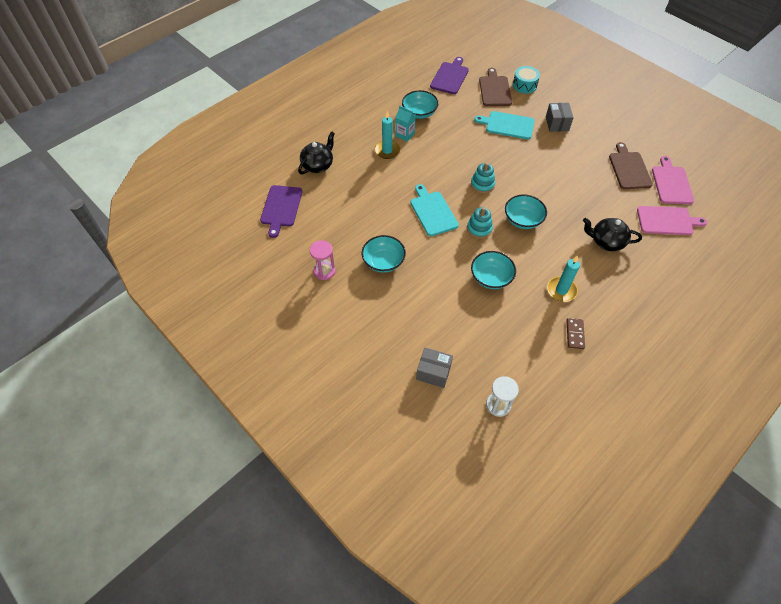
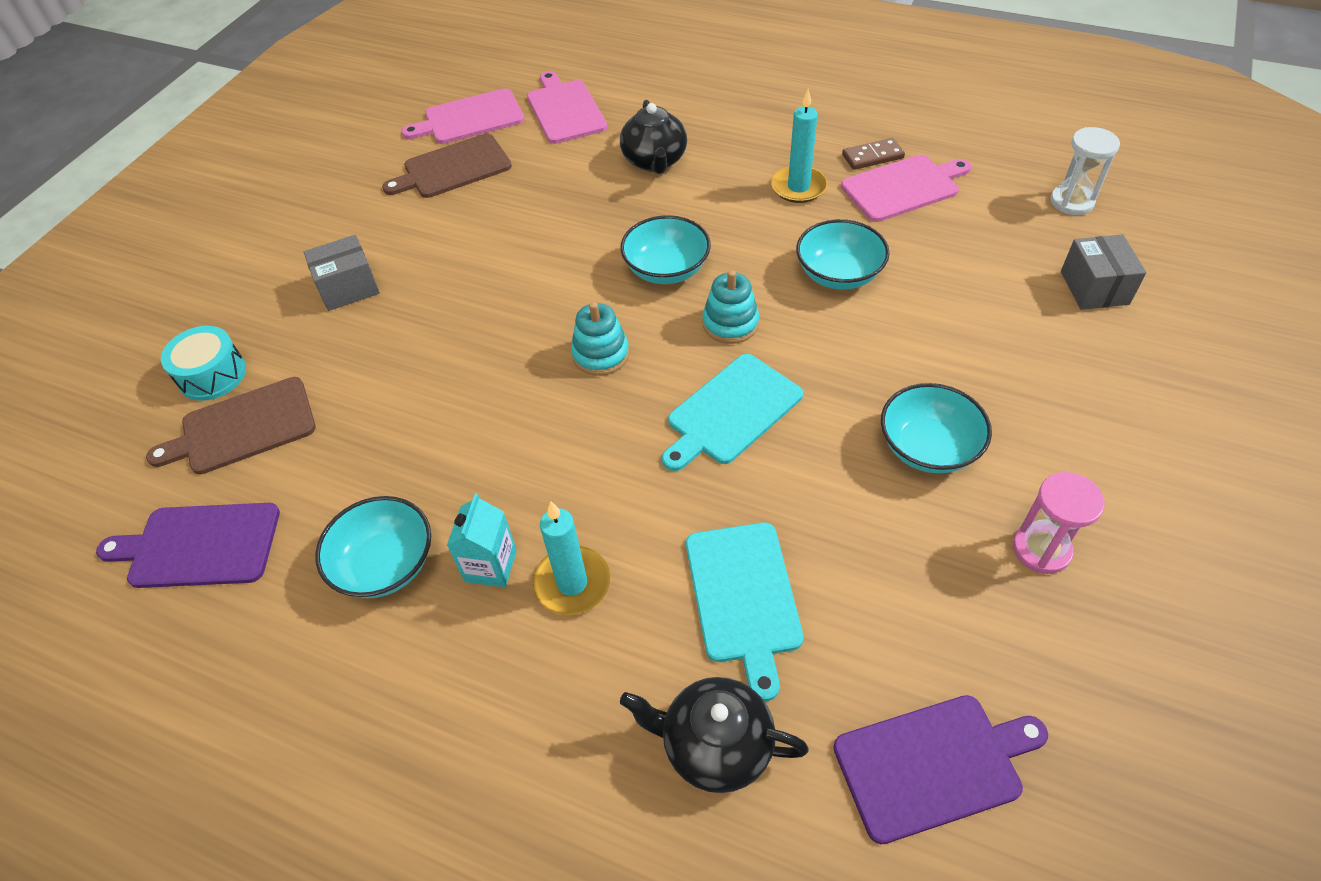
camera: 110 degrees left, 5 degrees down
turquoise cutting board [474,111,535,140] -> turquoise cutting board moved to [686,523,804,701]
none -> pink cutting board [841,155,971,222]

